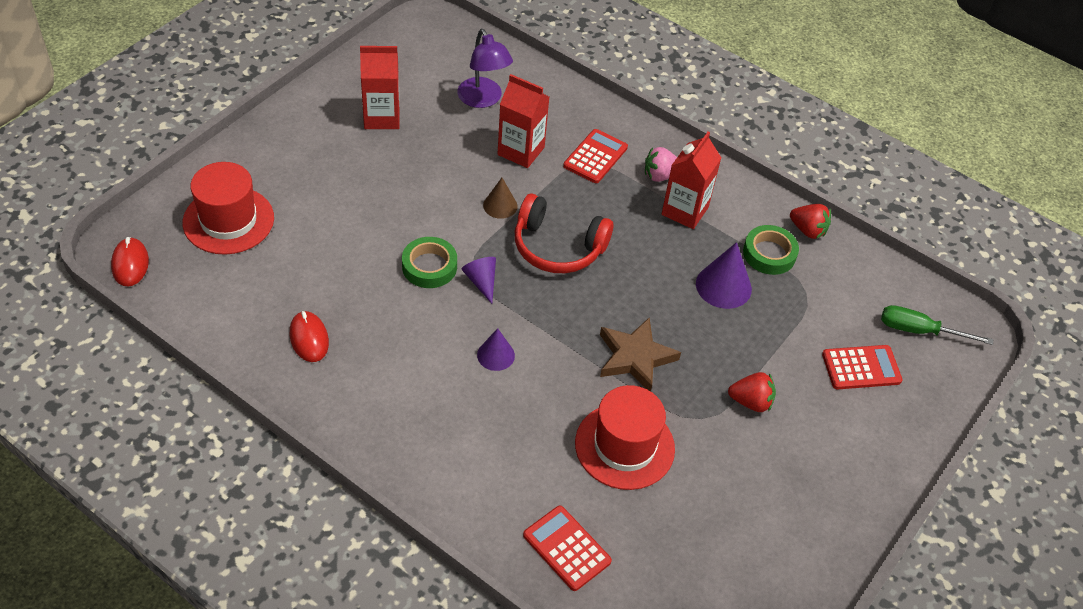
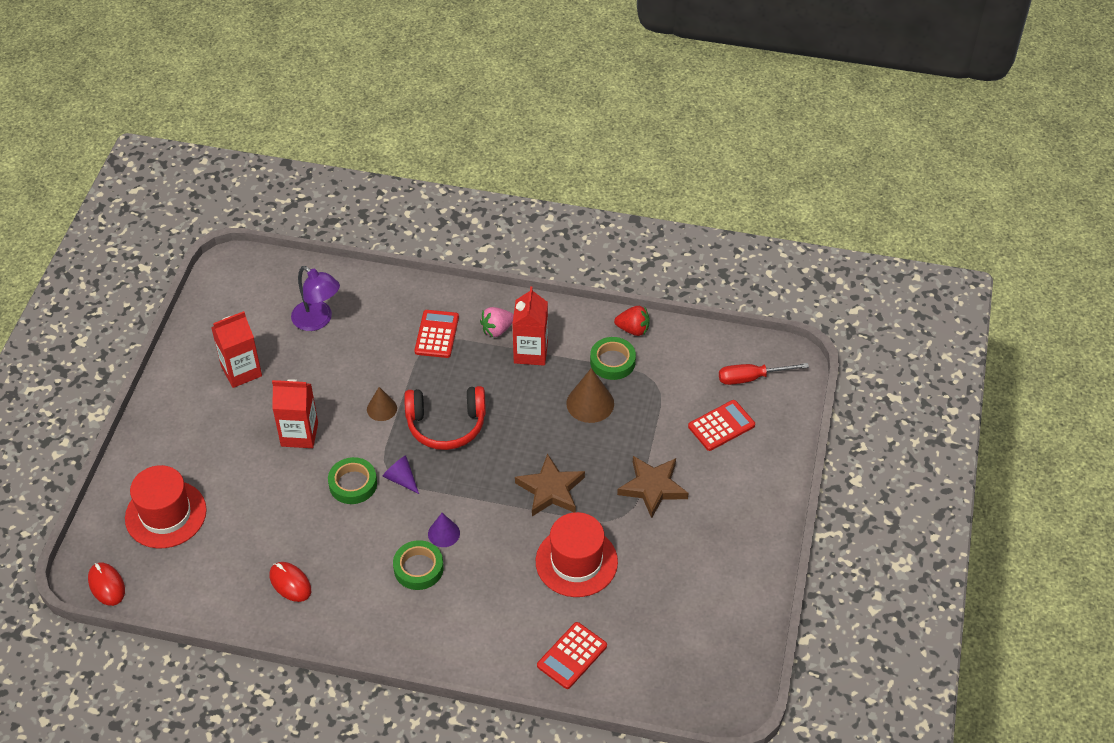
camera: 20 degrees left, 0 degrees up
red carton [498,74,549,168] -> red carton moved to [272,379,318,448]
red calculator [523,506,612,591] -> red calculator turned 75 degrees counterclockwise [537,622,607,689]
purple cone [696,242,752,309] -> brown cone [566,368,614,423]
red strawberry [728,372,776,412] -> brown star [617,456,689,518]
green screwdriver [881,305,993,345] -> red screwdriver [719,363,809,385]
none -> green tape [393,540,444,590]

